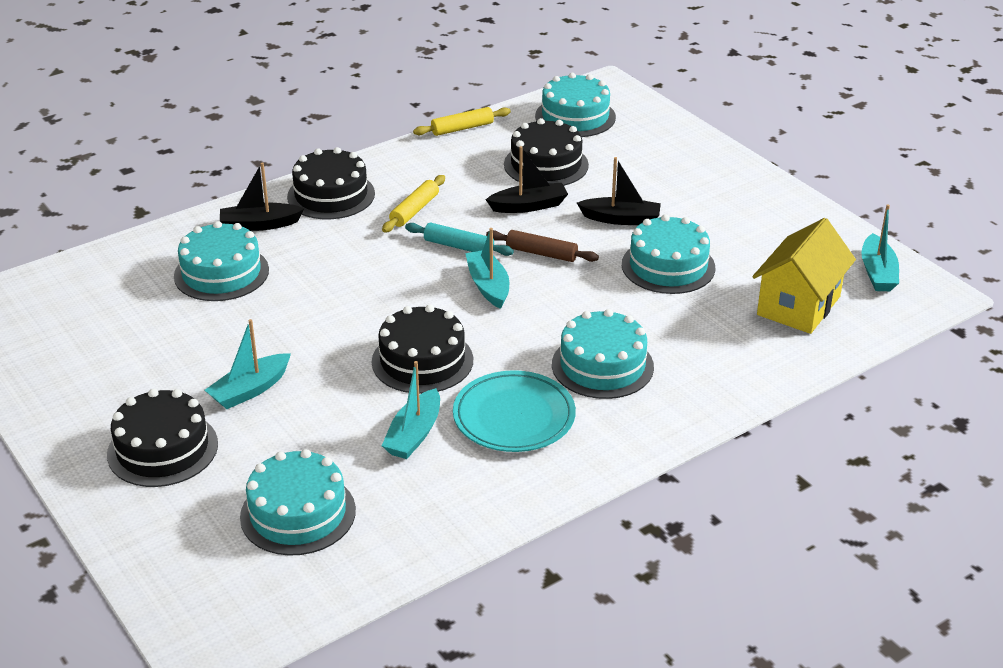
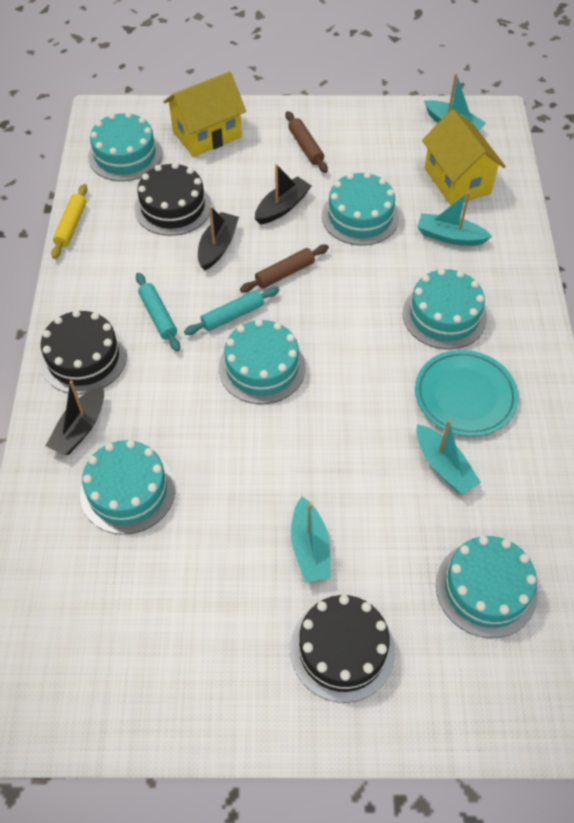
camera: 55 degrees left, 20 degrees up
black cake [372,304,473,394] -> none
yellow rolling pin [382,175,445,233] -> turquoise rolling pin [136,273,180,352]
turquoise boat [465,228,509,309] -> turquoise boat moved to [417,192,492,246]
none -> yellow house [163,72,246,157]
none -> turquoise cake [219,319,306,404]
none -> brown rolling pin [286,111,328,173]

